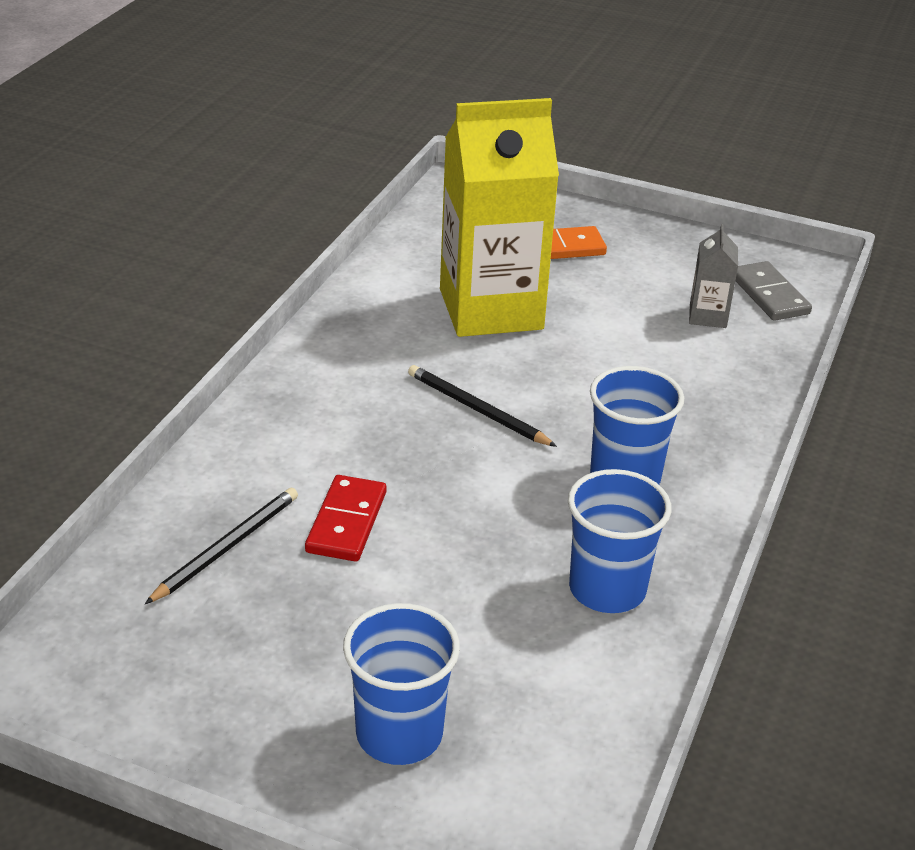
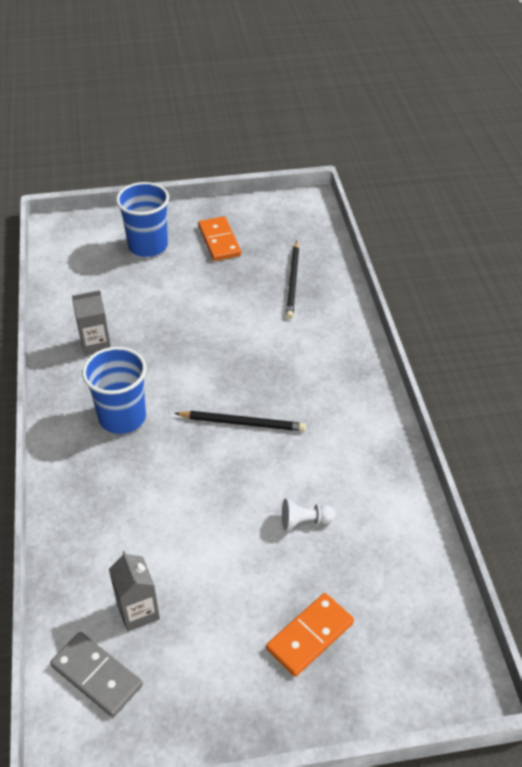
camera: 150 degrees right, 10 degrees up
red domino [305,475,386,562] -> none
yellow carton [440,98,559,337] -> white pawn [282,498,335,531]
blue cup [568,469,671,613] -> grey carton [72,290,111,356]
none -> orange domino [198,216,241,261]

